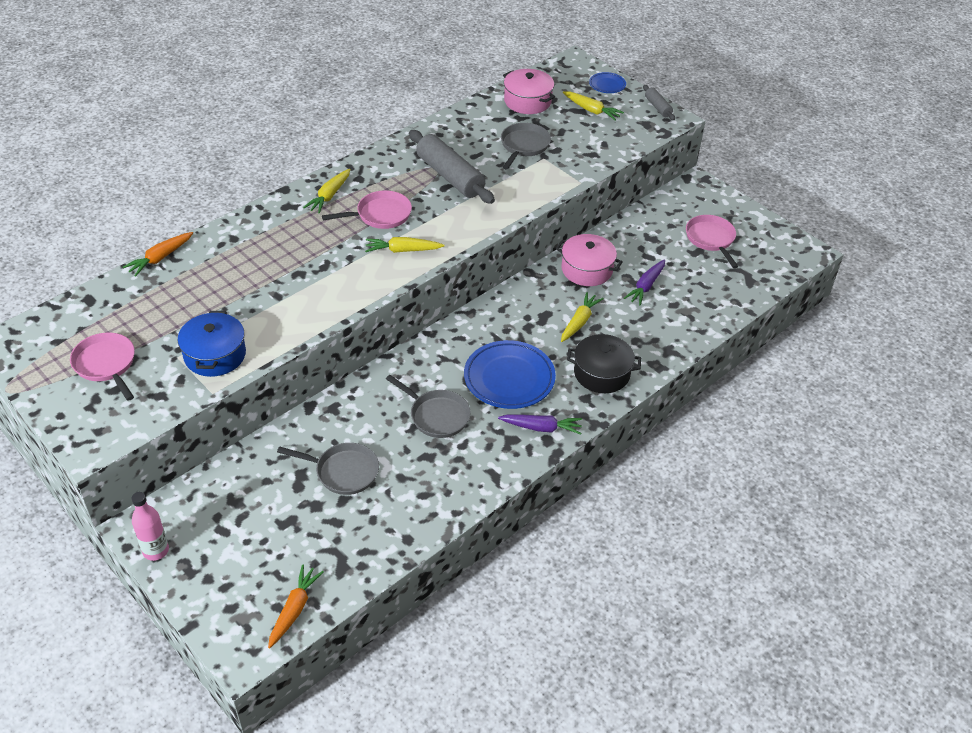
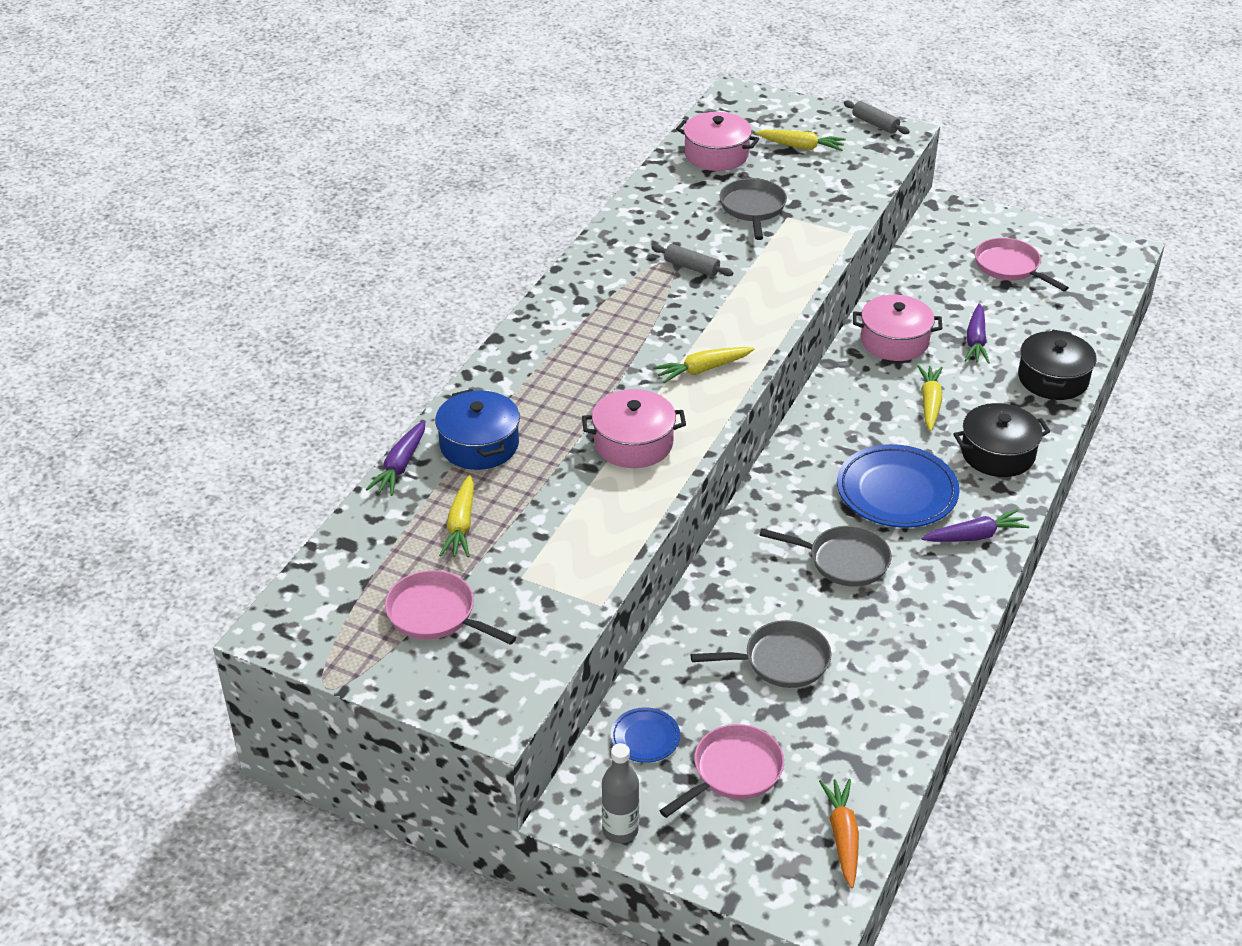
camera: 20 degrees left, 5 degrees down
orange carrot [123,232,193,276] -> purple carrot [366,420,425,496]
pink bottle [131,492,169,561] -> grey bottle [602,743,639,844]
blue pot [177,311,246,377] -> blue pot moved to [435,389,520,470]
yellow carrot [303,169,351,213] -> yellow carrot moved to [439,475,474,557]
pink pan [322,190,412,229] -> pink pan moved to [659,724,784,818]
grey rolling pin [409,130,495,204] -> grey rolling pin [651,244,733,277], size x0.49
blue plate [589,72,626,93] -> blue plate moved to [611,708,680,763]
none -> pink pot [582,389,686,468]
none -> black pot [1018,330,1096,400]

